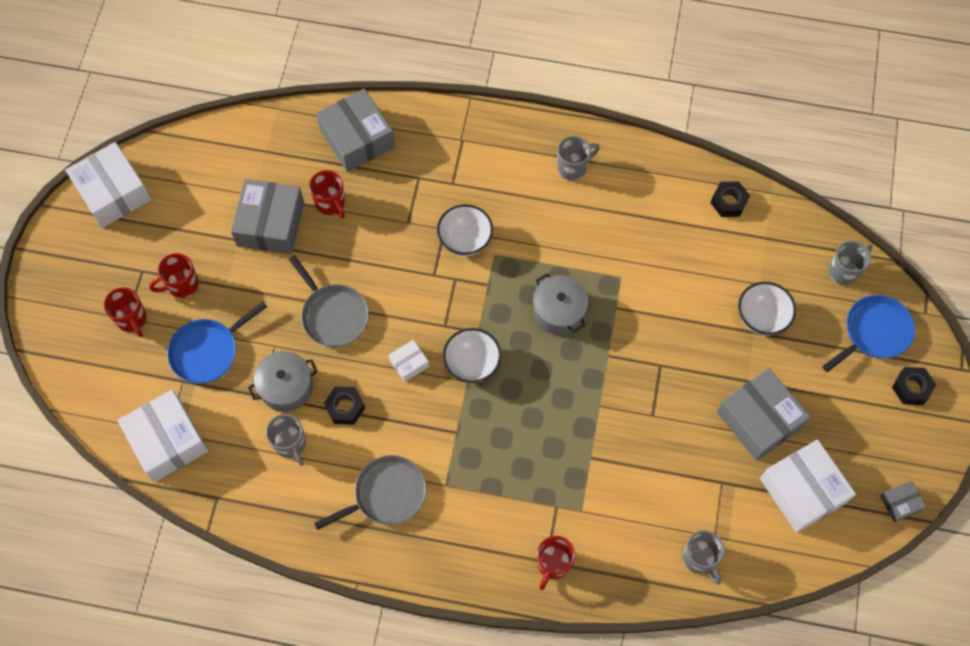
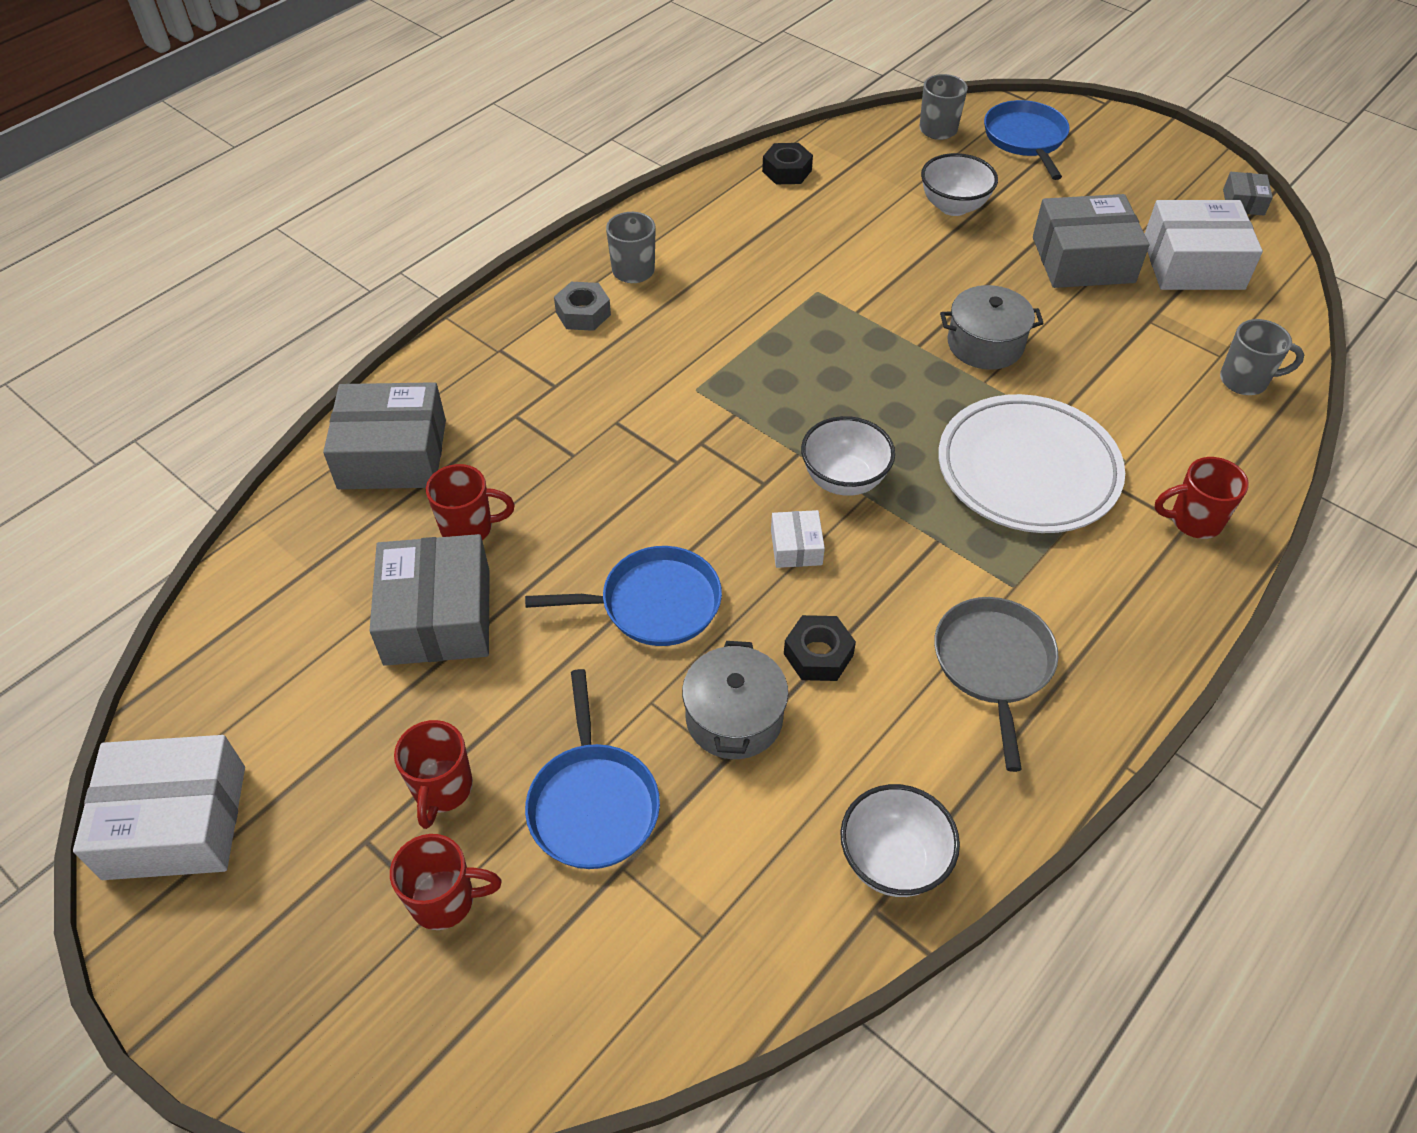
camera: 60 degrees left, 15 degrees down
white box [118,390,208,482] -> none
grey box [231,179,304,254] -> grey box turned 45 degrees clockwise [370,534,490,666]
grey mug [266,414,306,466] -> none
grey pan [289,255,369,347] -> blue pan [525,546,722,646]
white bowl [437,204,493,257] -> white bowl moved to [840,784,960,897]
grey pot [533,273,589,335] -> grey pot moved to [940,285,1044,370]
red mug [537,536,575,590] -> red mug turned 120 degrees clockwise [1155,457,1249,539]
black nut [892,367,936,405] -> none
none -> grey nut [554,282,611,331]
none -> white plate [938,394,1125,533]

